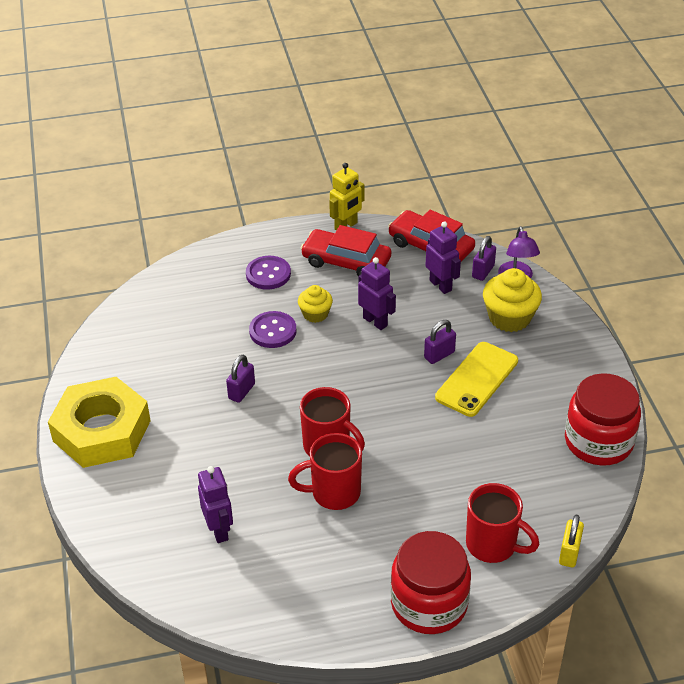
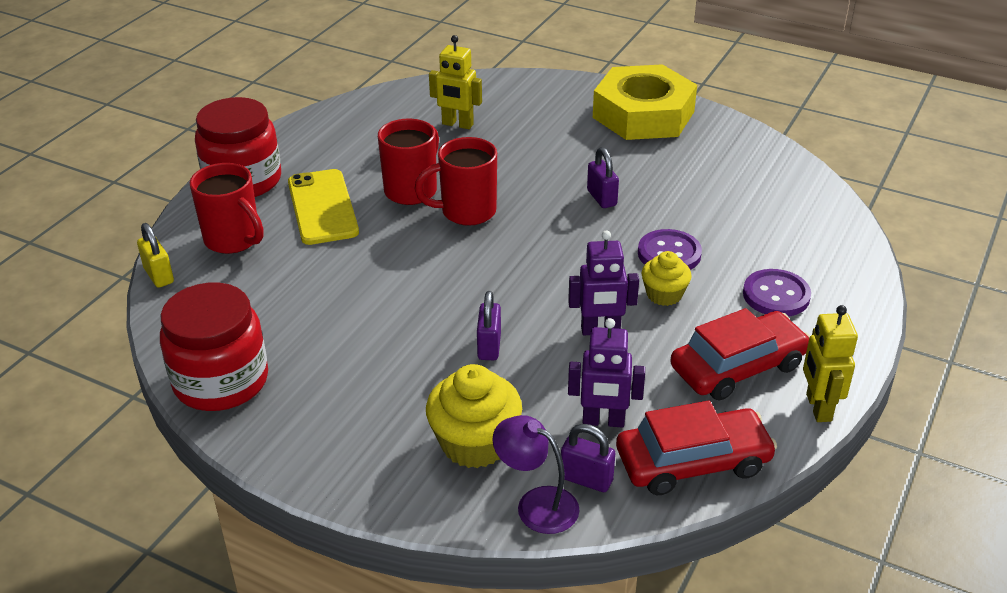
camera: 130 degrees right, 5 degrees down
purple robot [198,466,233,543] -> yellow robot [429,35,482,129]
yellow phone [435,342,518,417] -> yellow phone moved to [288,169,359,245]
red mug [466,483,539,563] -> red mug turned 120 degrees counterclockwise [190,163,264,254]
purple padlock [472,236,496,281] -> purple padlock turned 45 degrees counterclockwise [561,424,615,492]

